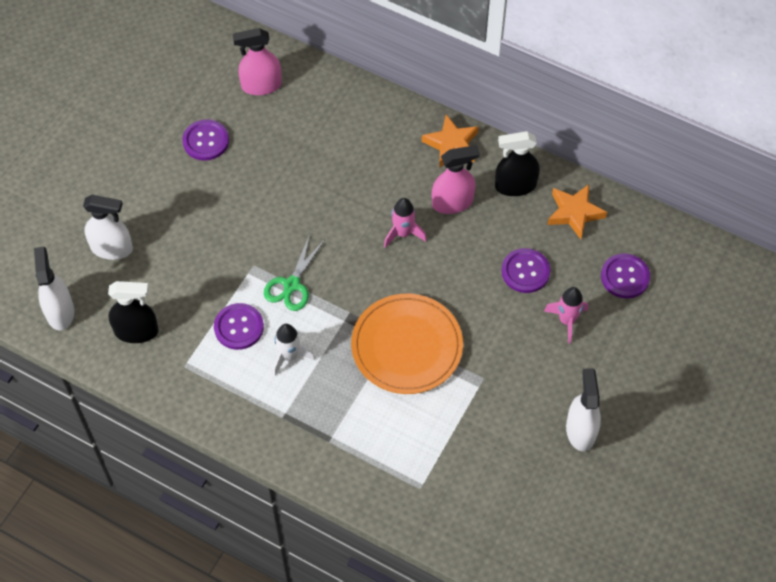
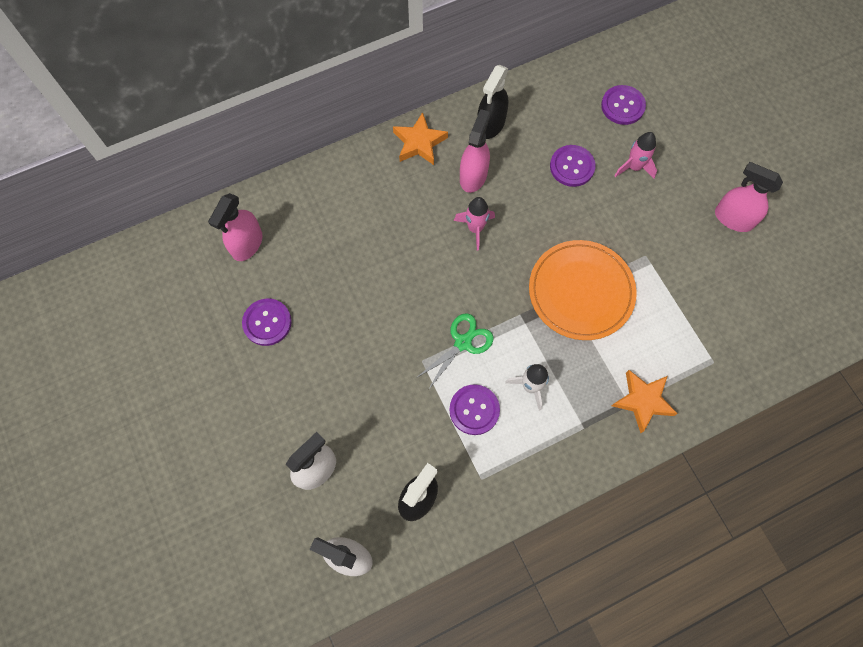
camera: 55 degrees left, 10 degrees up
green scissors [264,234,324,311] -> green scissors turned 105 degrees counterclockwise [415,313,493,390]
orange star [547,184,607,239] -> orange star moved to [612,370,678,433]
white spray bottle [566,368,601,451] -> pink spray bottle [715,162,783,232]

